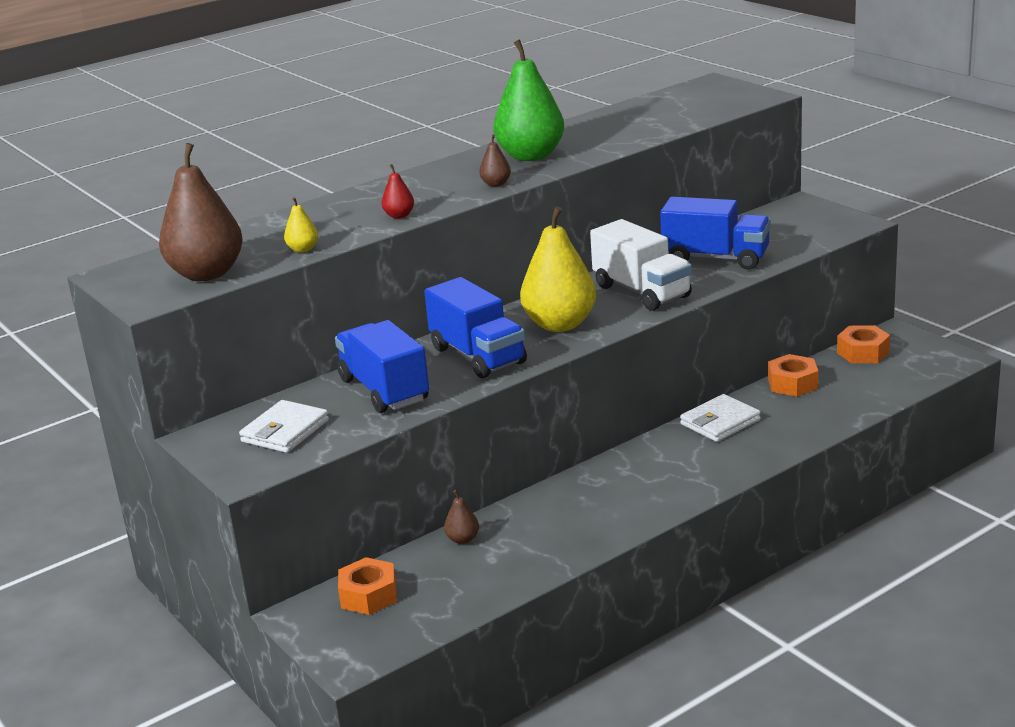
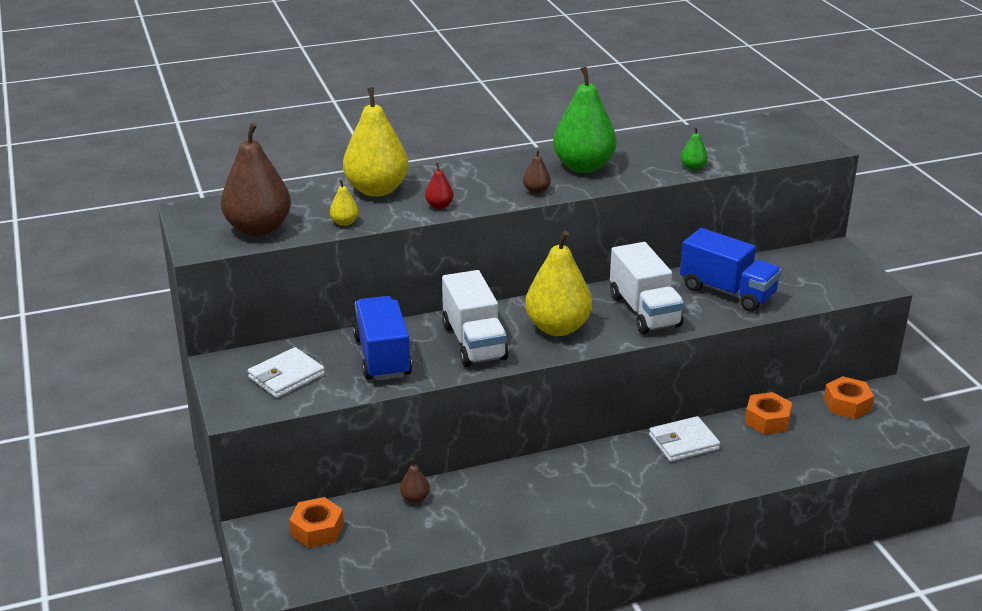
camera: 15 degrees right, 5 degrees up
blue truck [424,277,527,378] -> white truck [442,270,509,367]
none -> yellow pear [343,87,409,197]
none -> green pear [681,127,708,170]

